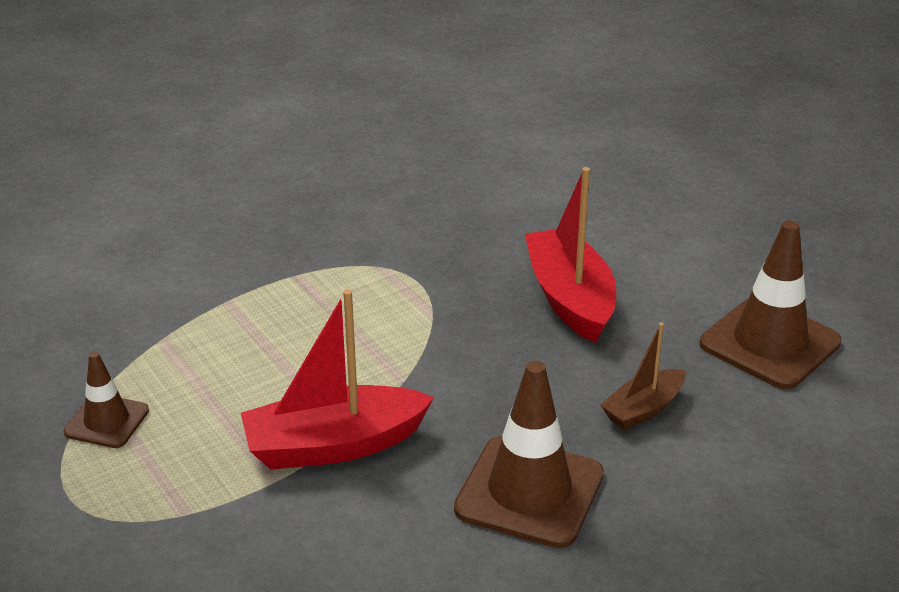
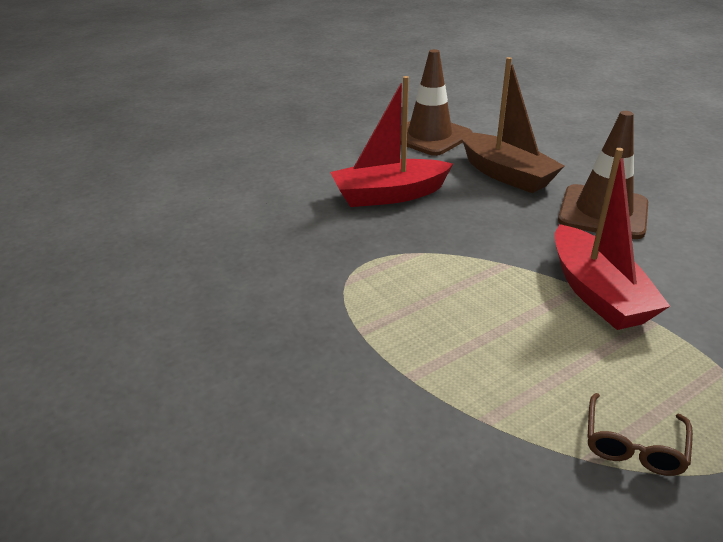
camera: 90 degrees left, 0 degrees up
brown traffic cone [64,352,149,448] -> brown glasses [588,393,693,476]
brown boat [600,322,685,430] -> brown boat [461,57,564,193], size x1.76

